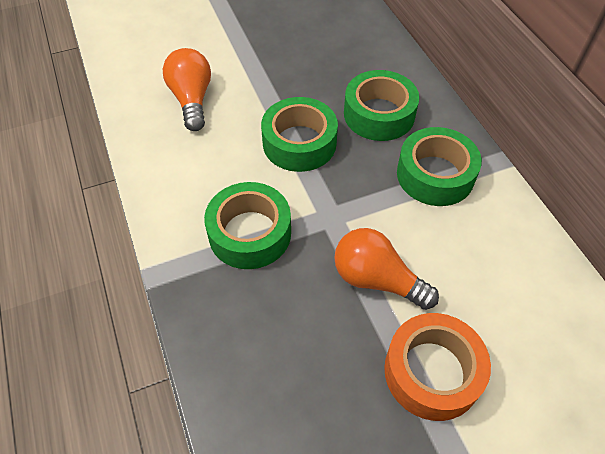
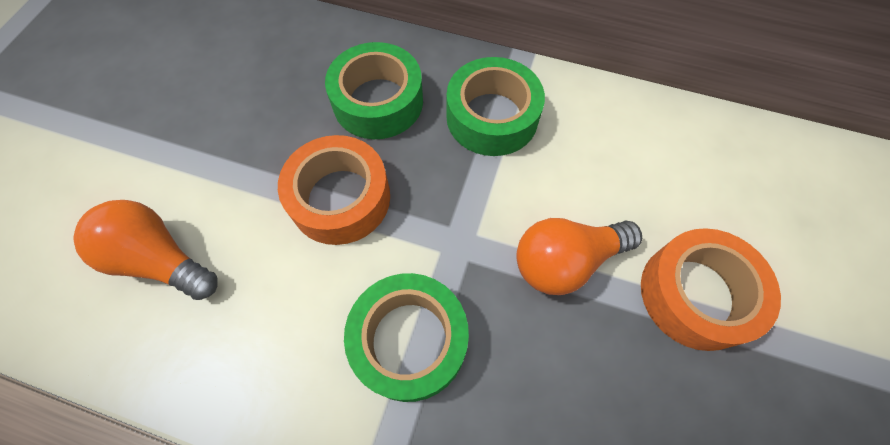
camera: 50 degrees left, 10 degrees up
green tape [261,97,338,172] -> orange tape [278,135,390,245]

